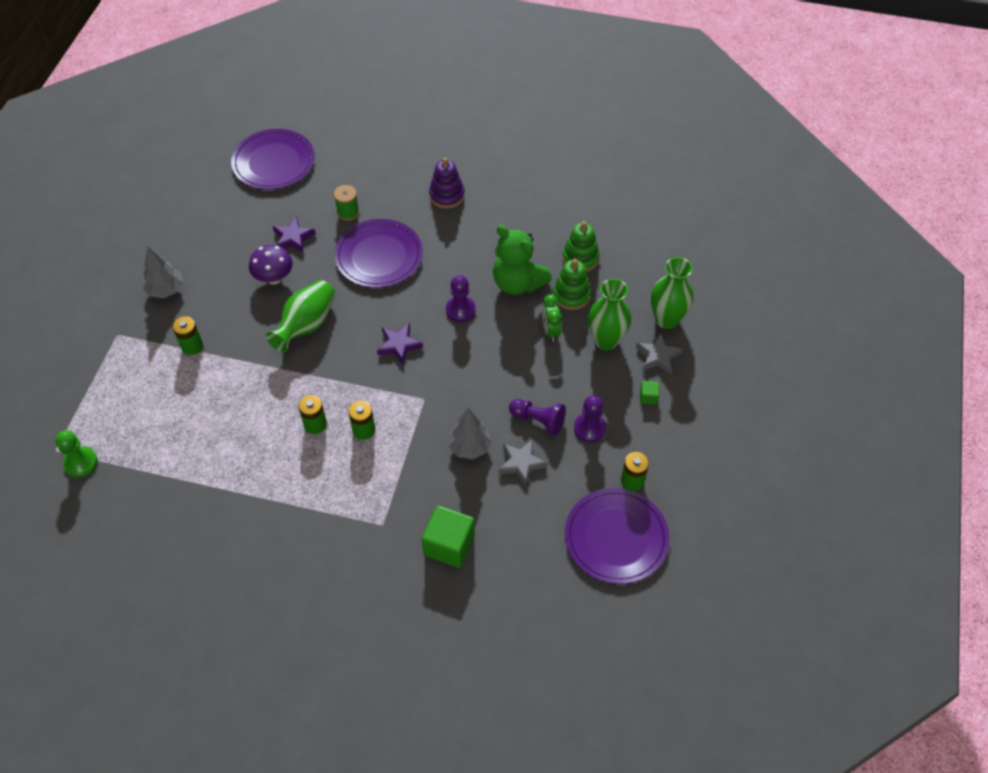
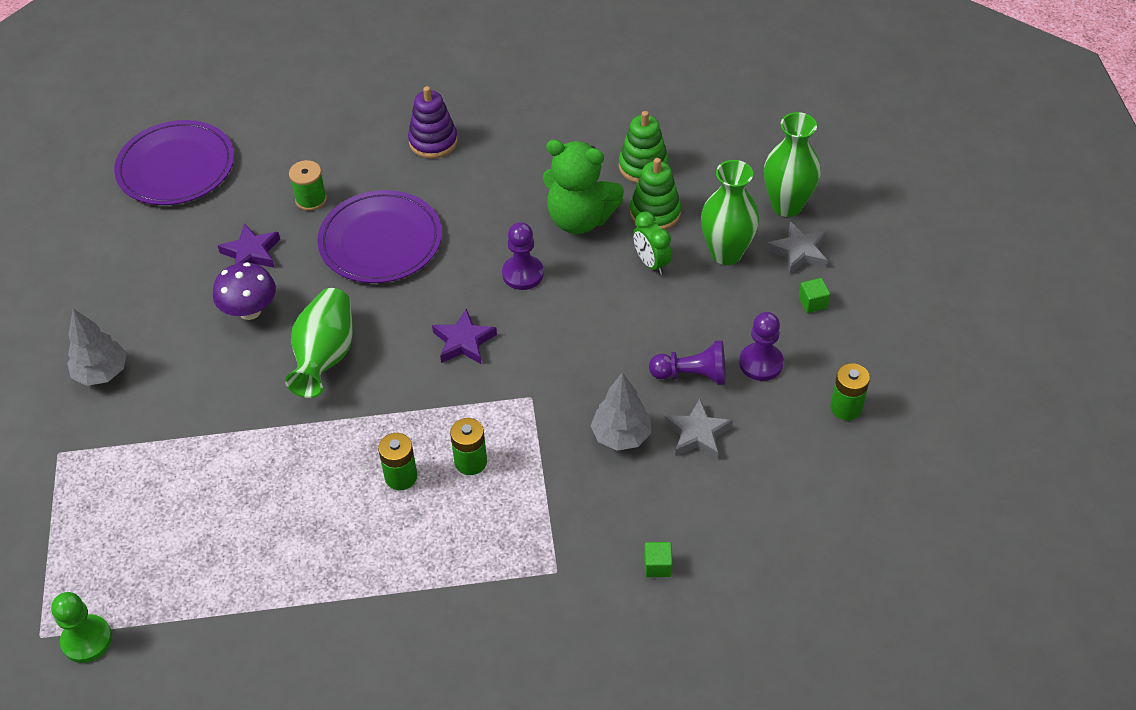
camera: 20 degrees left, 5 degrees down
green battery [173,316,203,355] -> none
green cube [422,505,475,568] -> green cube [644,542,672,577], size x0.46
purple plate [565,488,669,584] -> none

